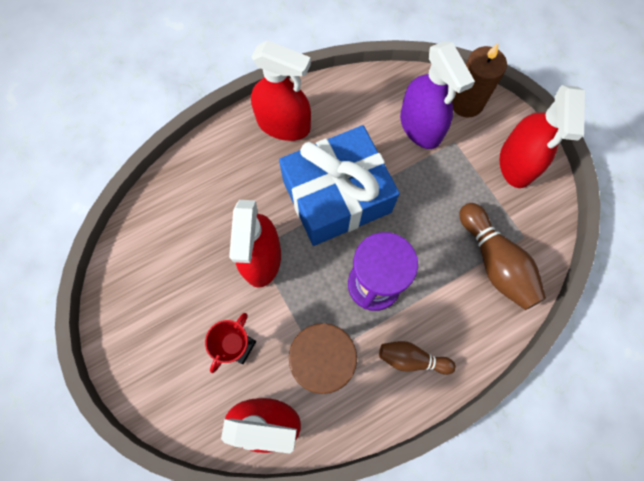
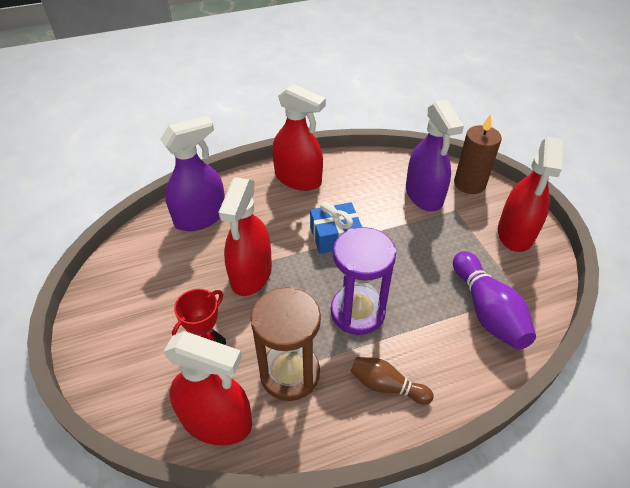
camera: 10 degrees right, 25 degrees down
blue gift [279,125,400,246] -> blue gift [310,202,362,254], size x0.52
brown bowling pin [460,203,546,310] -> purple bowling pin [453,251,536,350]
none -> purple spray bottle [160,116,225,231]

